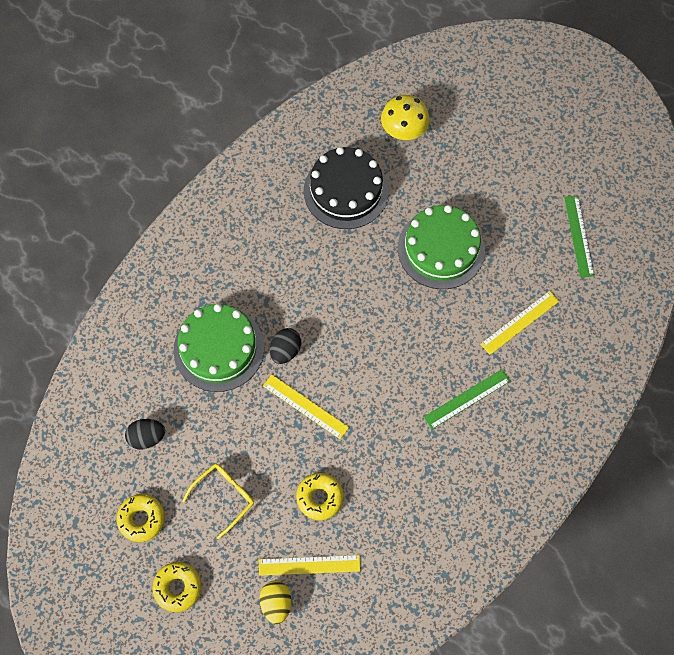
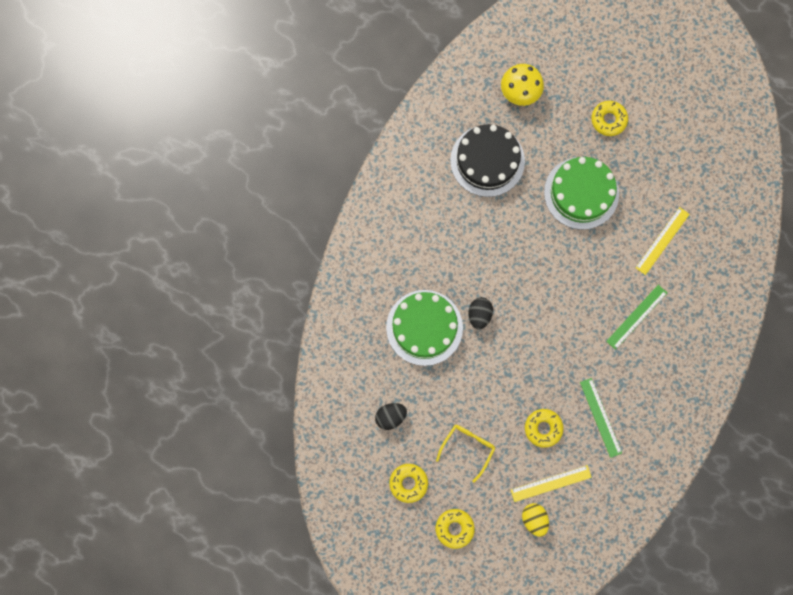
camera: 15 degrees left, 10 degrees up
yellow ruler [263,375,349,439] -> none
green ruler [564,196,594,278] -> green ruler moved to [580,378,622,458]
none -> yellow donut [591,101,628,136]

